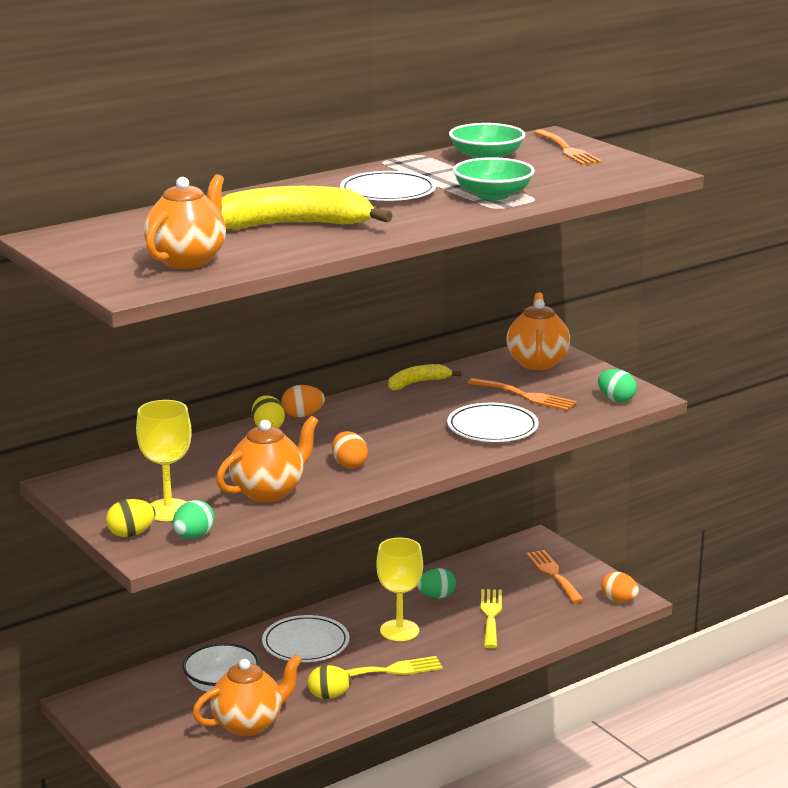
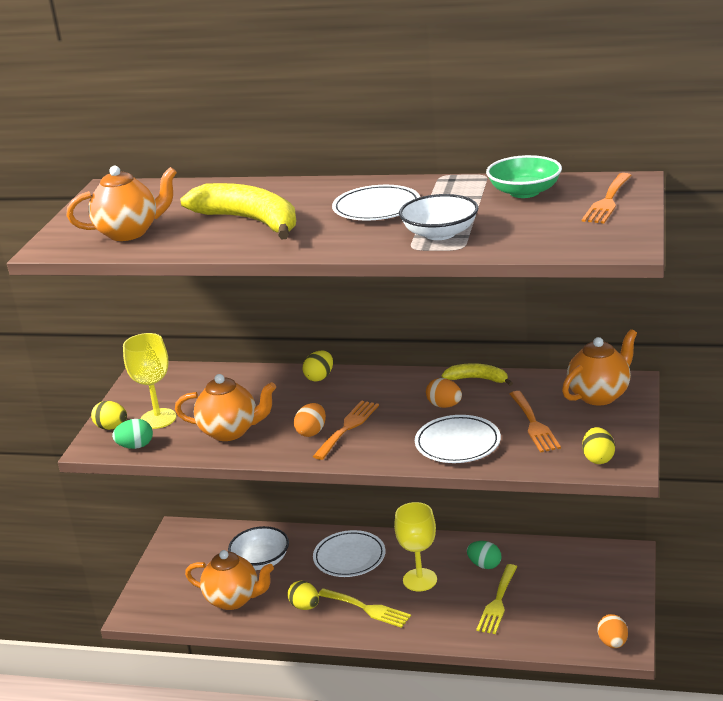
camera: 50 degrees right, 5 degrees up
orange egg [282,385,325,417] -> orange egg moved to [426,378,462,408]
green bowl [453,157,535,200] -> white bowl [399,194,478,240]
yellow fork [481,589,502,648] -> yellow fork turned 150 degrees clockwise [476,564,517,634]
orange fork [526,550,584,603] -> orange fork moved to [313,400,379,460]
green egg [598,369,637,402] -> yellow egg [582,427,615,464]

